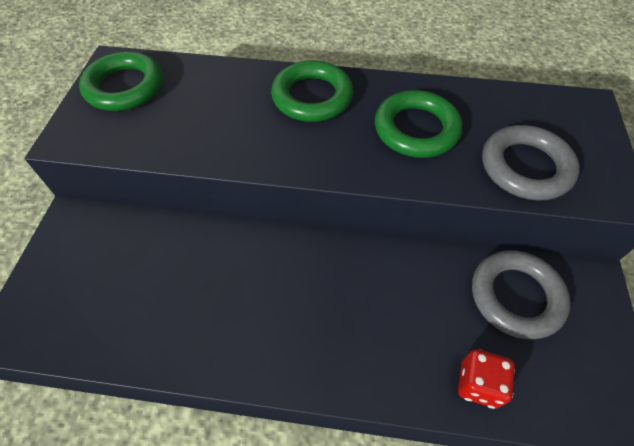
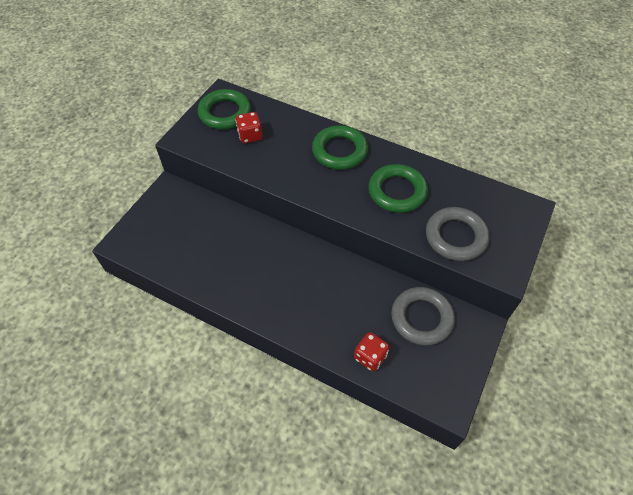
camera: 20 degrees right, 0 degrees up
none -> red dice [236,112,262,143]

